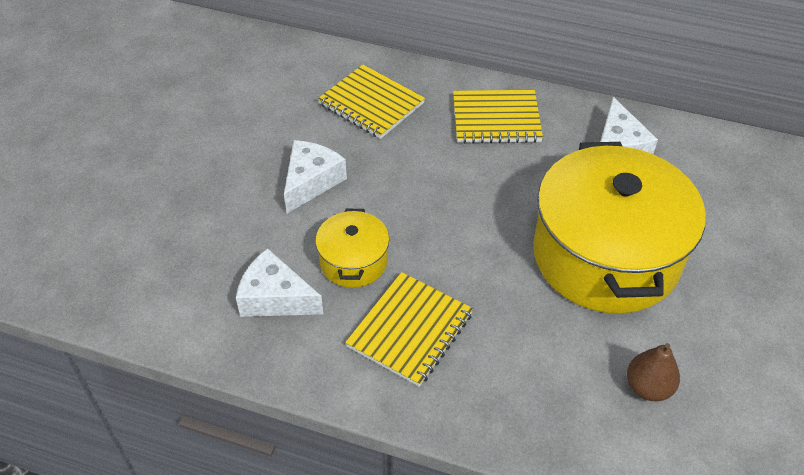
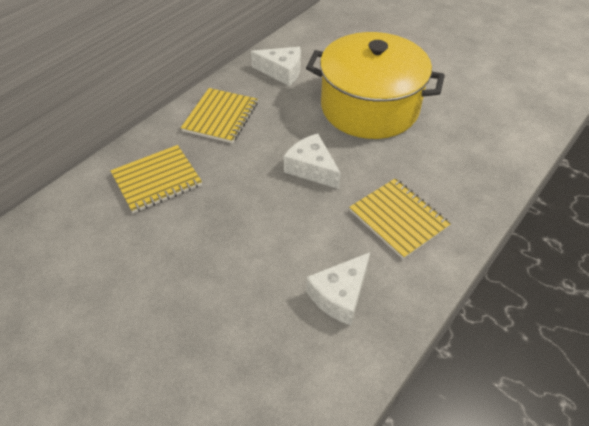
camera: 70 degrees left, 0 degrees up
white cheese [284,140,347,213] -> white cheese moved to [284,134,341,189]
yellow pot [315,209,389,288] -> none
brown pear [627,343,680,401] -> none

